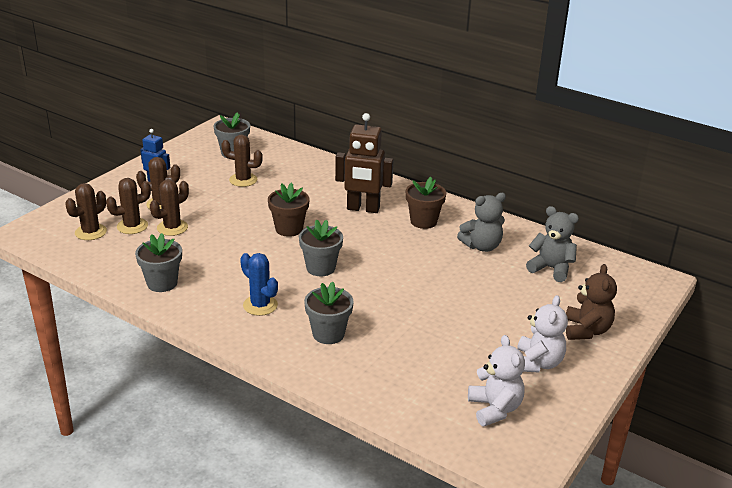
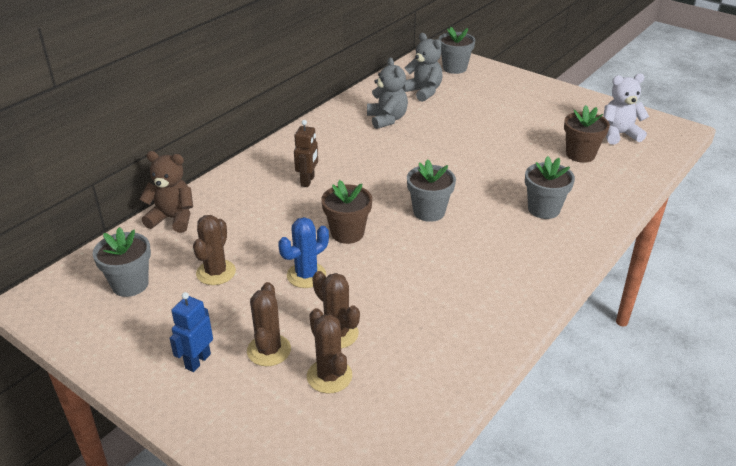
camera: 85 degrees left, 5 degrees up
brown cactus [65,183,107,240] -> none
grey flower pot [135,233,182,292] -> grey flower pot moved to [439,27,475,74]
blue cactus [240,253,278,316] -> blue cactus moved to [278,217,329,288]
brown robot [335,113,394,213] -> brown robot [294,120,318,187], size x0.58
brown flower pot [406,177,446,229] -> brown flower pot moved to [564,105,610,163]
white teddy bear [517,295,568,373] -> none
grey teddy bear [526,206,579,282] -> grey teddy bear turned 105 degrees clockwise [402,33,443,102]
brown teddy bear [566,264,617,340] -> brown teddy bear moved to [139,151,193,233]

